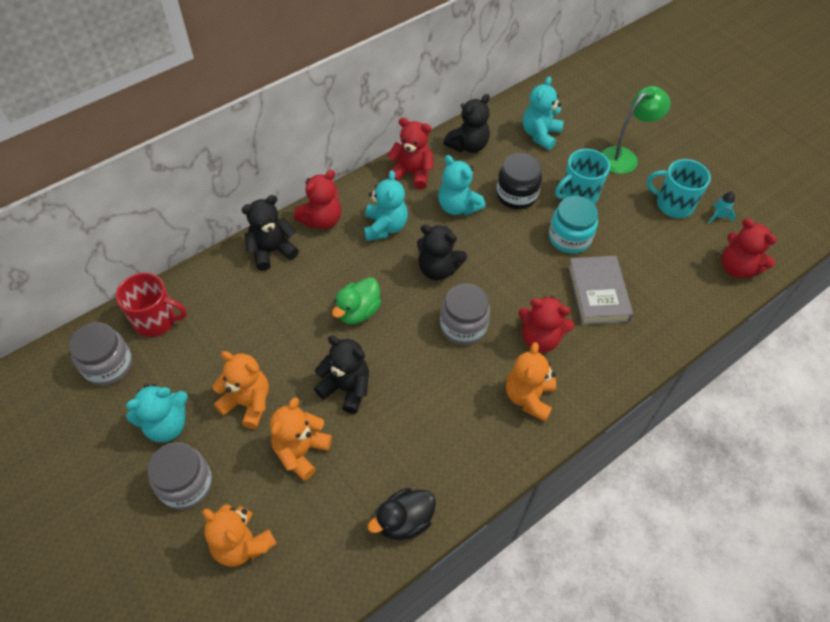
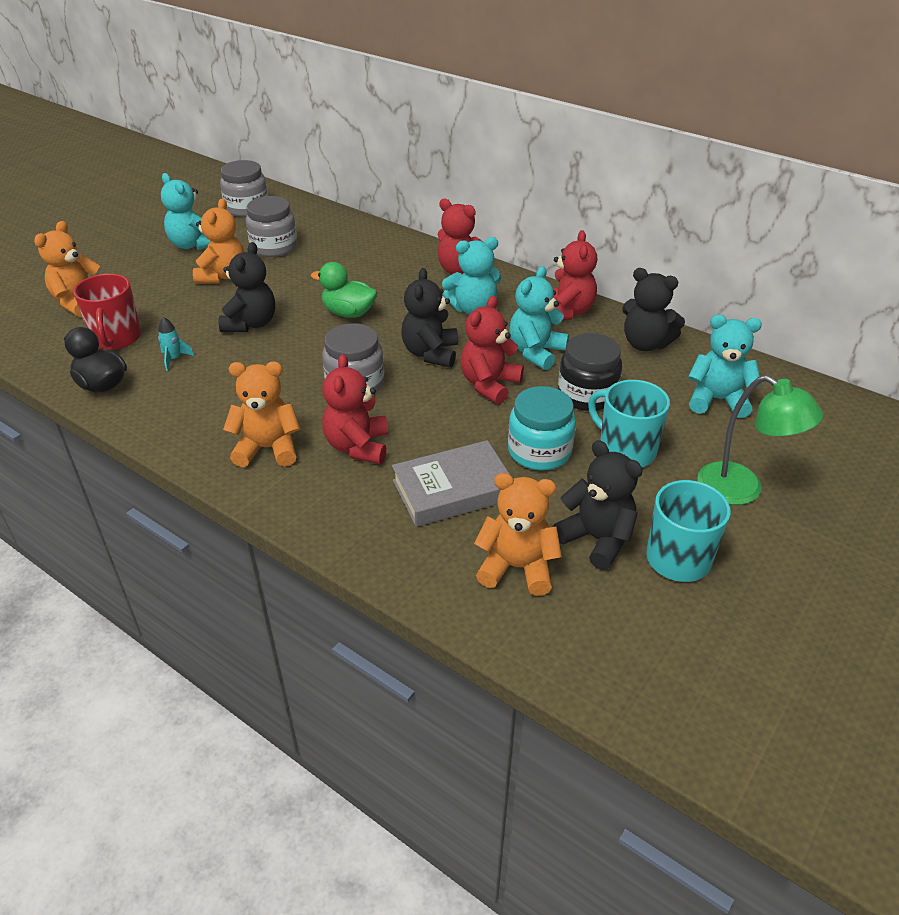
camera: 75 degrees right, 15 degrees down
red mug [116,273,187,337] -> red mug moved to [73,274,141,350]
grey jar [148,442,212,510] -> grey jar moved to [246,196,297,257]
black teddy bear [242,195,299,271] -> black teddy bear moved to [553,440,643,570]
orange teddy bear [270,397,332,481] -> orange teddy bear moved to [474,473,562,596]
turquoise rocket [708,191,735,224] -> turquoise rocket moved to [158,317,195,371]
red teddy bear [722,218,777,278] -> red teddy bear moved to [460,296,524,404]

